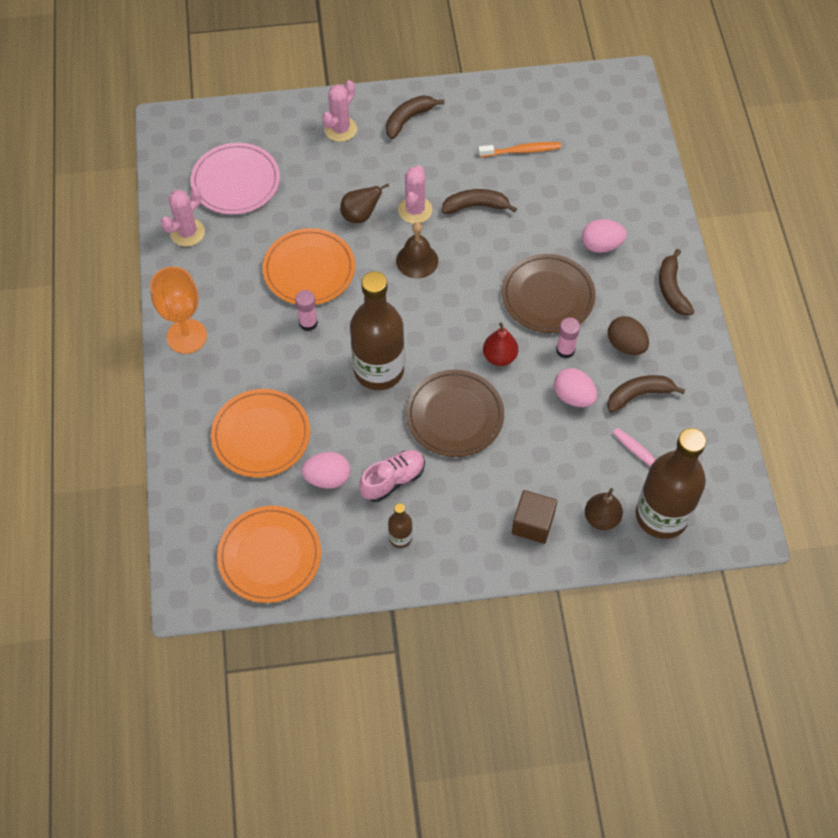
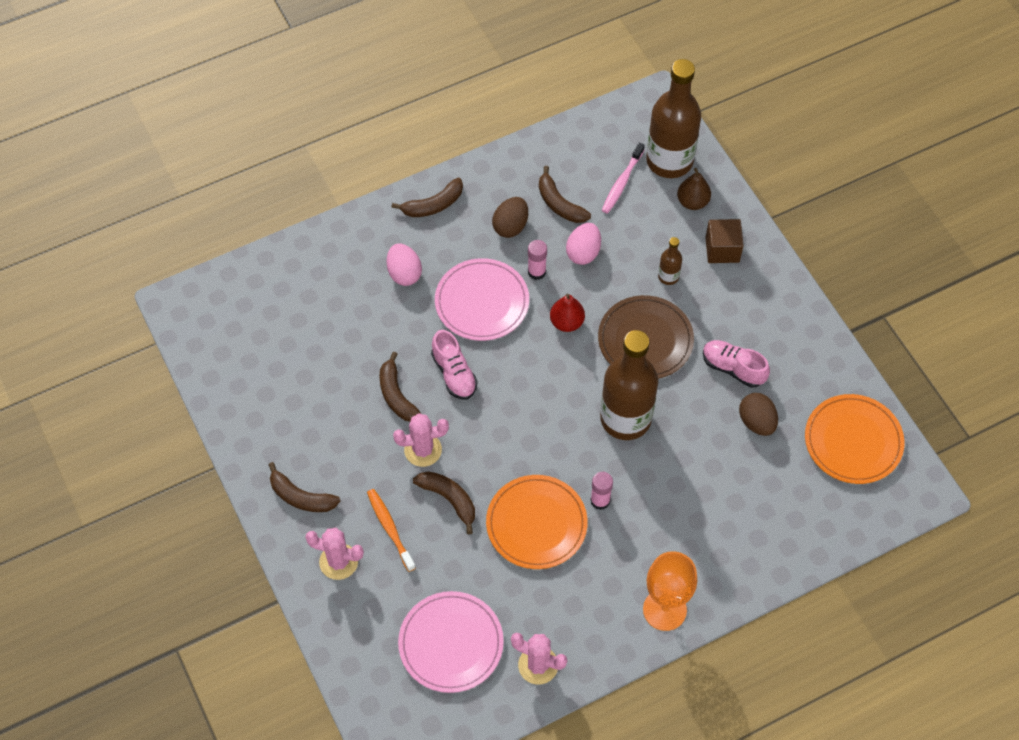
camera: 110 degrees left, 0 degrees up
orange plate [211,389,310,478] -> none
pink egg [301,452,350,489] -> brown egg [739,393,778,436]
brown pear [340,184,389,223] -> brown banana [413,471,475,534]
brown bottle [388,503,412,548] -> brown bottle moved to [658,237,682,285]
brown bell [396,222,438,279] -> none
orange toothbrush [478,142,561,157] -> orange toothbrush moved to [367,489,416,572]
brown plate [502,254,596,333] -> pink plate [435,258,529,341]
none -> pink shoe [431,330,478,400]

